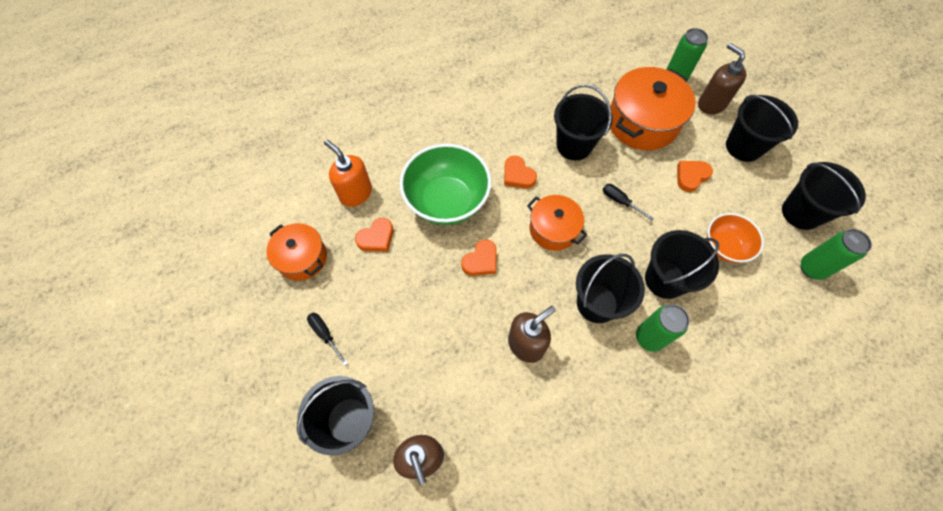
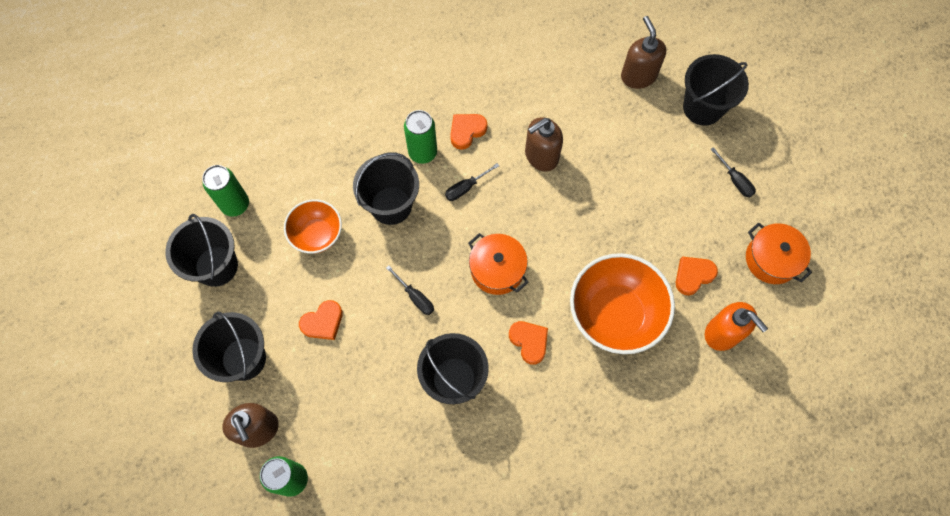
camera: 175 degrees left, 5 degrees up
green bowl [399,144,492,225] -> orange bowl [570,253,675,354]
orange heart [461,239,497,276] -> orange heart moved to [450,114,487,150]
black bucket [576,254,645,323] -> black screwdriver [445,163,499,201]
orange pot [610,67,696,150] -> none

